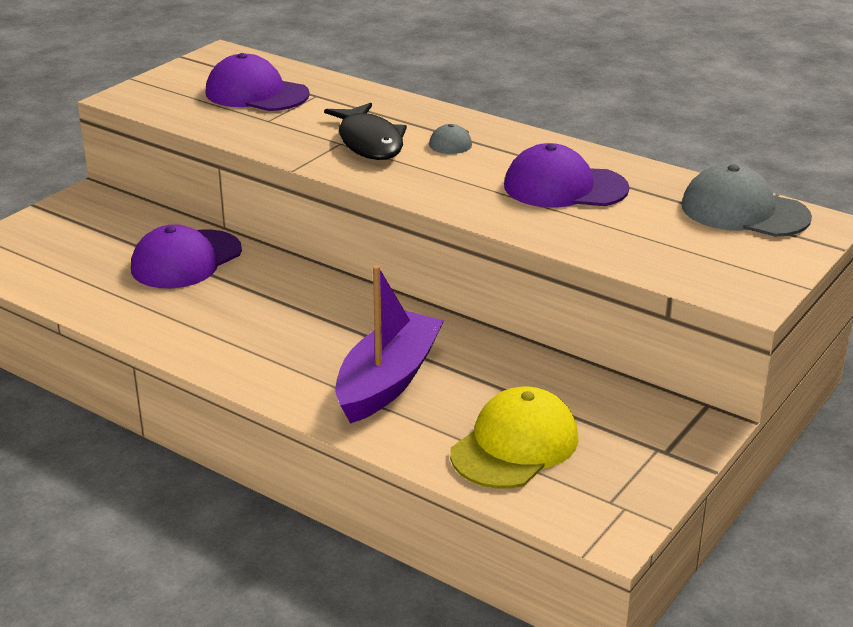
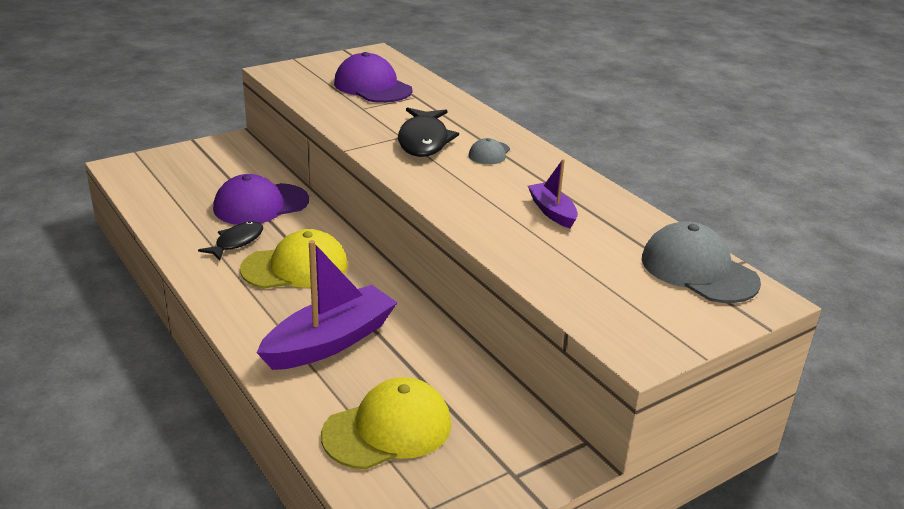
camera: 20 degrees right, 0 degrees up
purple cap [504,143,629,208] -> purple boat [528,159,578,228]
none -> black fish [198,221,263,260]
none -> yellow cap [240,229,348,289]

